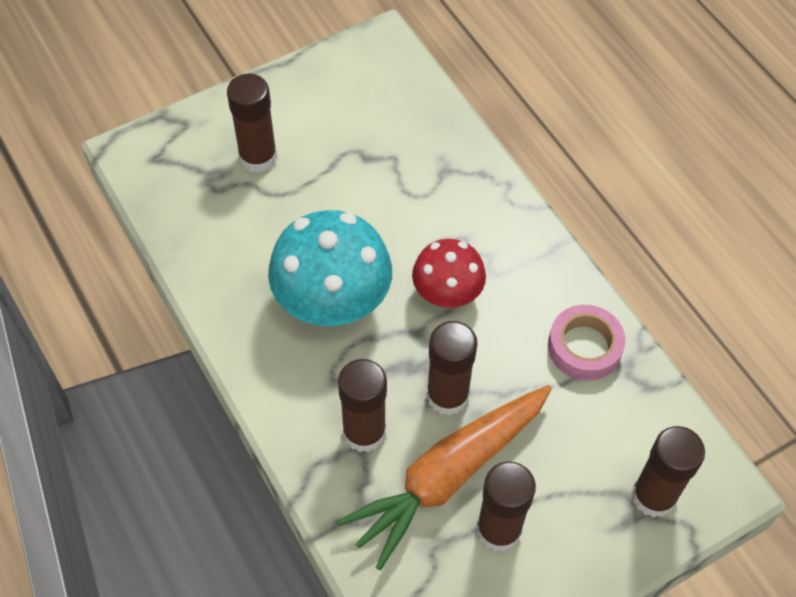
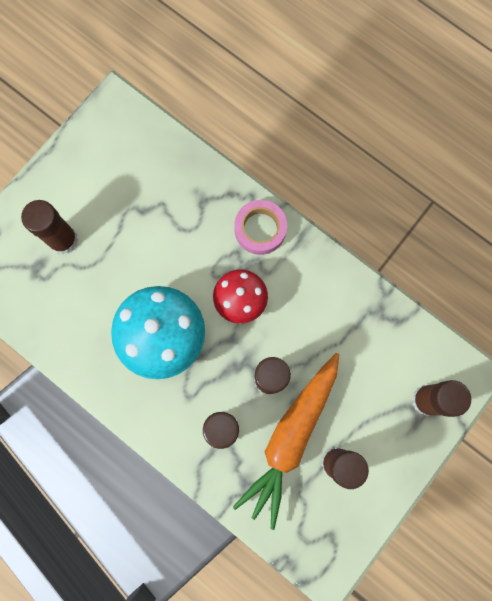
camera: 20 degrees left, 20 degrees up
pink tape [548,305,626,381] -> pink tape moved to [234,200,287,255]

